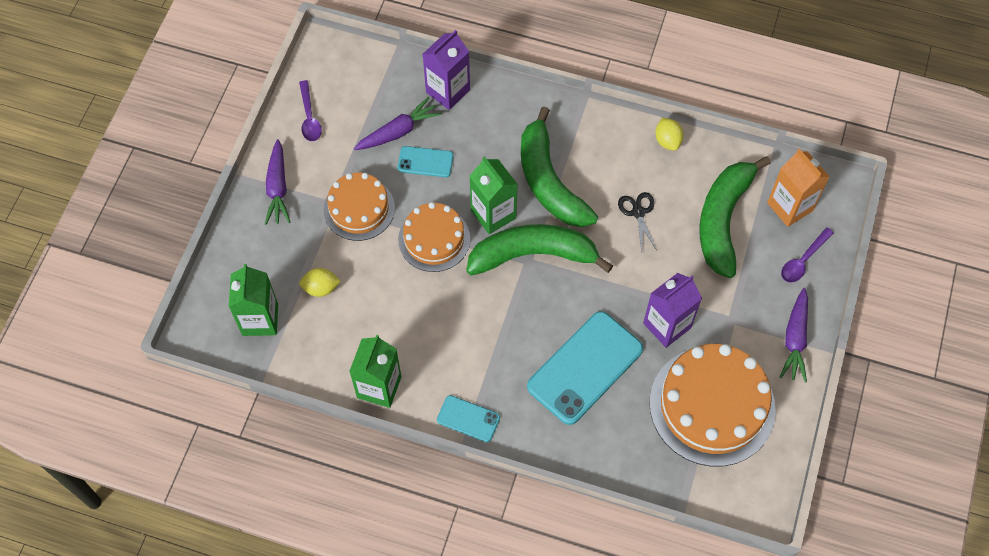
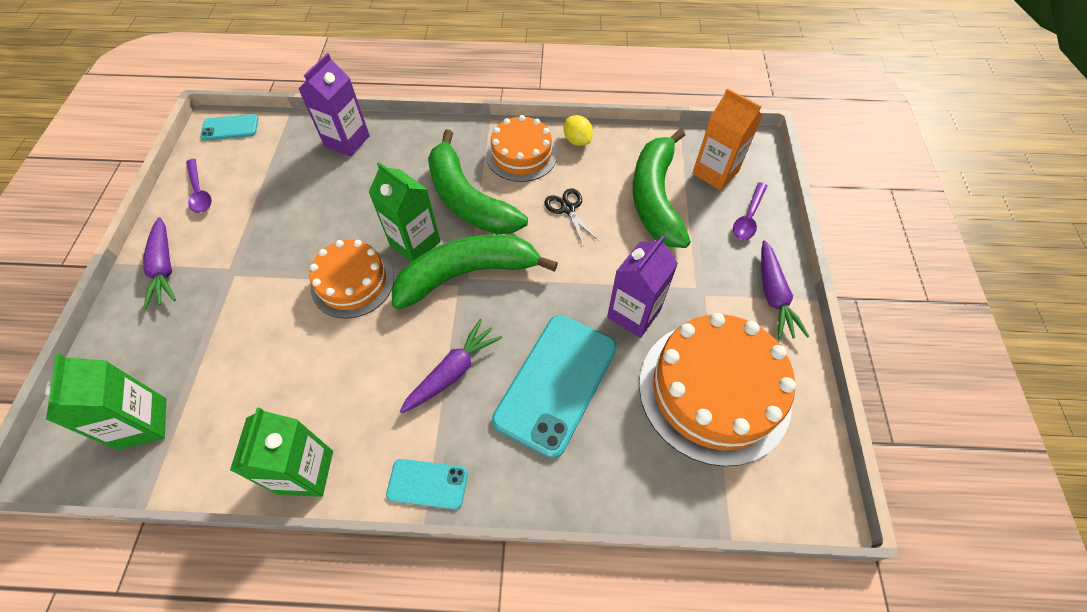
camera: 15 degrees left, 5 degrees down
yellow lemon [299,268,341,297] -> none
orange cake [324,173,395,241] -> orange cake moved to [486,115,558,182]
purple carrot [354,97,442,150] -> purple carrot moved to [399,319,503,413]
turquoise phone [398,146,454,177] -> turquoise phone moved to [200,114,258,141]

